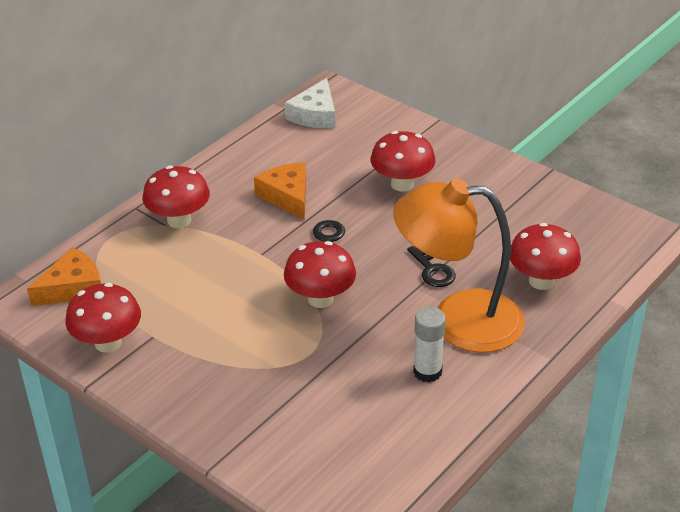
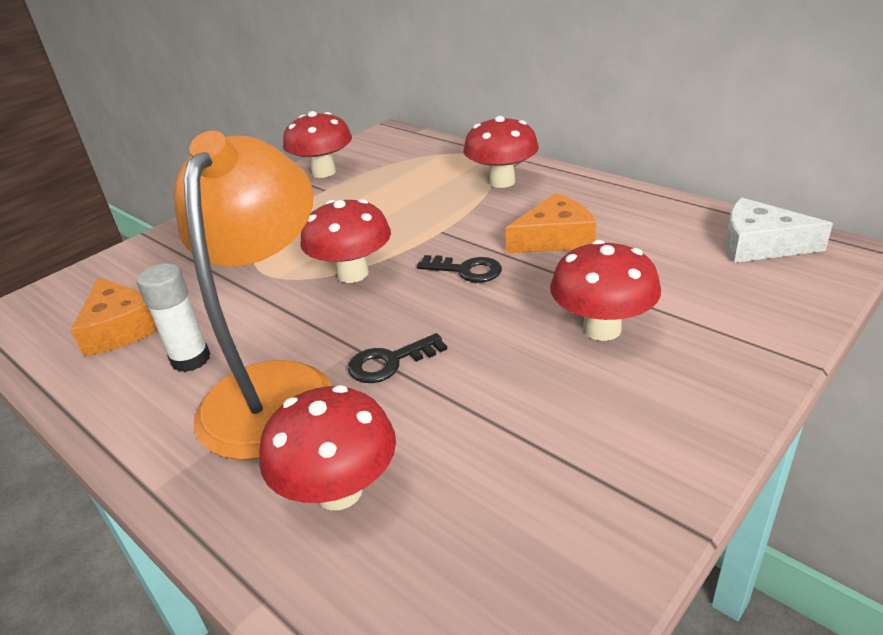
camera: 95 degrees right, 5 degrees down
orange cheese [27,247,101,306] -> orange cheese moved to [71,277,158,356]

